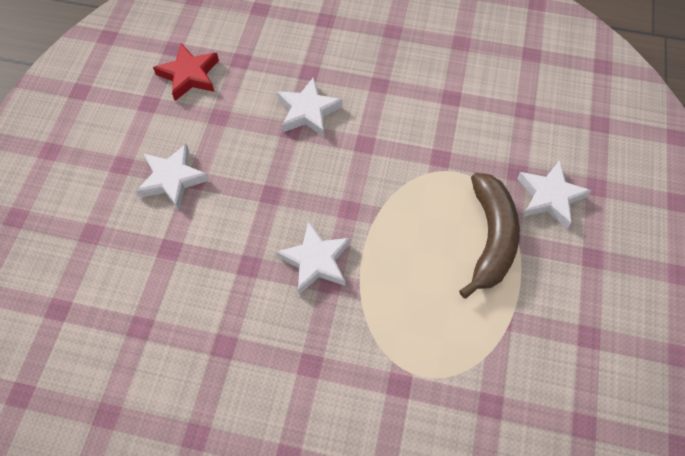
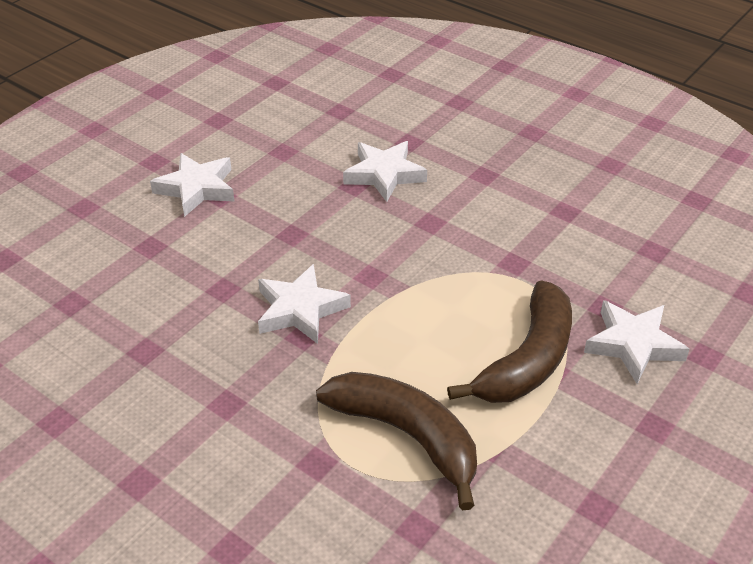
camera: 25 degrees right, 20 degrees down
red star [153,43,219,101] -> none
none -> brown banana [316,372,477,510]

